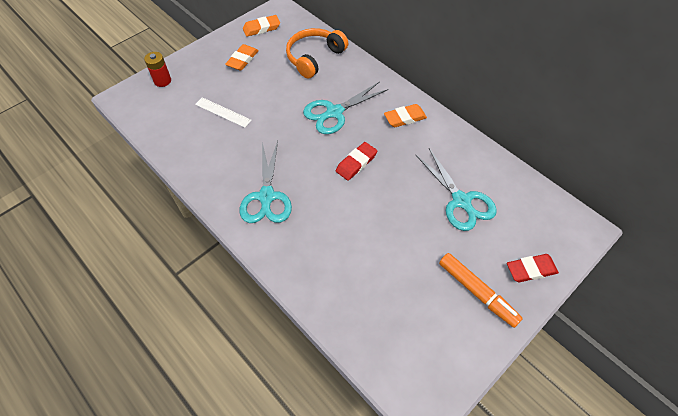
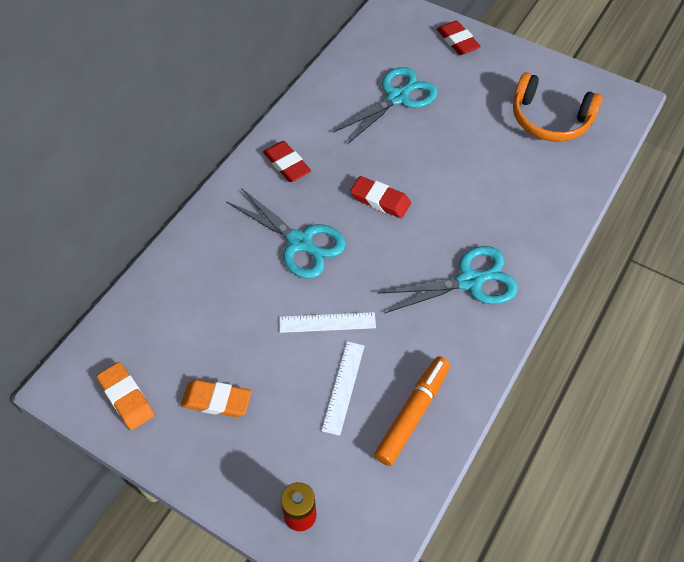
camera: 105 degrees left, 0 degrees up
orange headphones [286,28,348,79] -> orange headphones moved to [513,72,603,142]
orange eraser [384,104,427,127] -> red eraser [263,141,311,182]
orange marker [439,253,523,328] -> orange marker moved to [374,356,450,466]
none -> white ruler [279,312,376,333]

